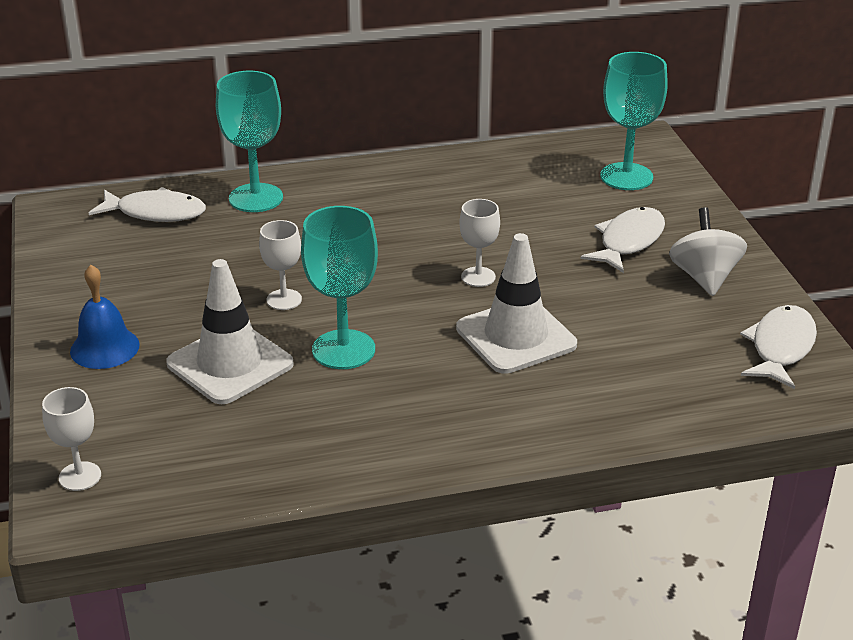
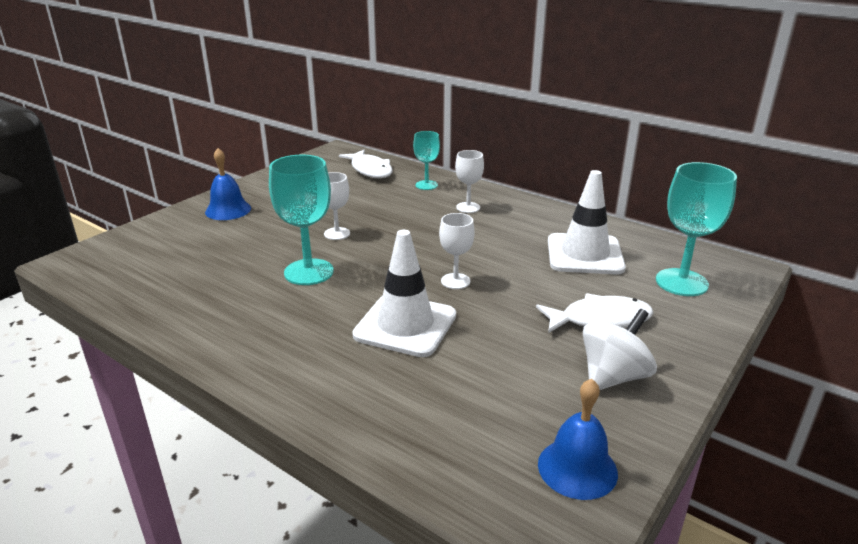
camera: 50 degrees right, 5 degrees down
white goblet [42,387,101,491] -> white goblet moved to [455,150,484,213]
white traffic cone [166,259,294,404] -> white traffic cone moved to [548,170,626,274]
turquoise goblet [216,71,283,212] -> turquoise goblet [413,131,440,190], size x0.58
white fish [740,305,817,389] -> blue bell [538,379,618,500]

